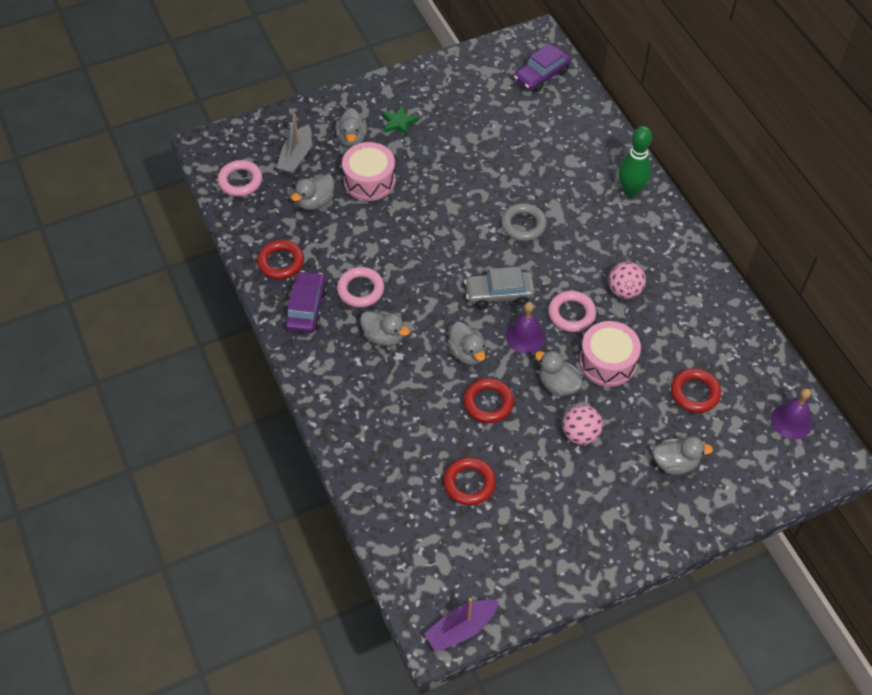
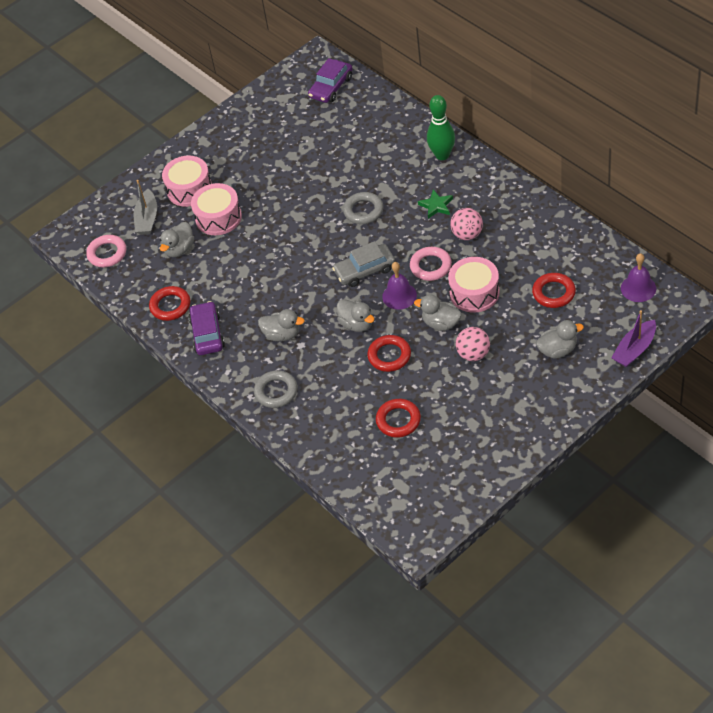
camera: 10 degrees left, 5 degrees down
grey duck [336,108,367,147] -> pink drum [162,156,212,207]
pink ring [337,267,384,308] -> none
green star [382,105,419,136] -> green star moved to [418,189,453,219]
purple boat [424,598,499,652] -> purple boat moved to [611,310,656,367]
none -> grey ring [254,370,298,408]

